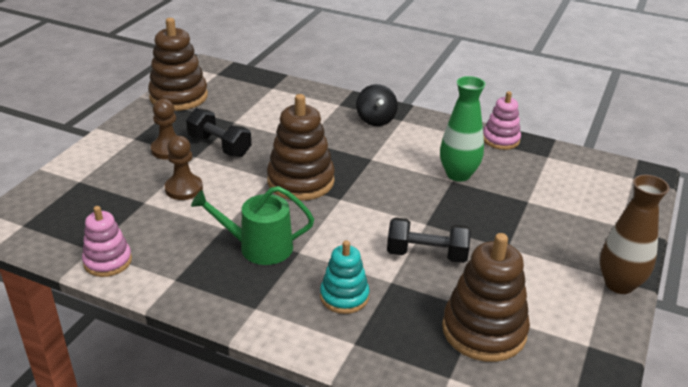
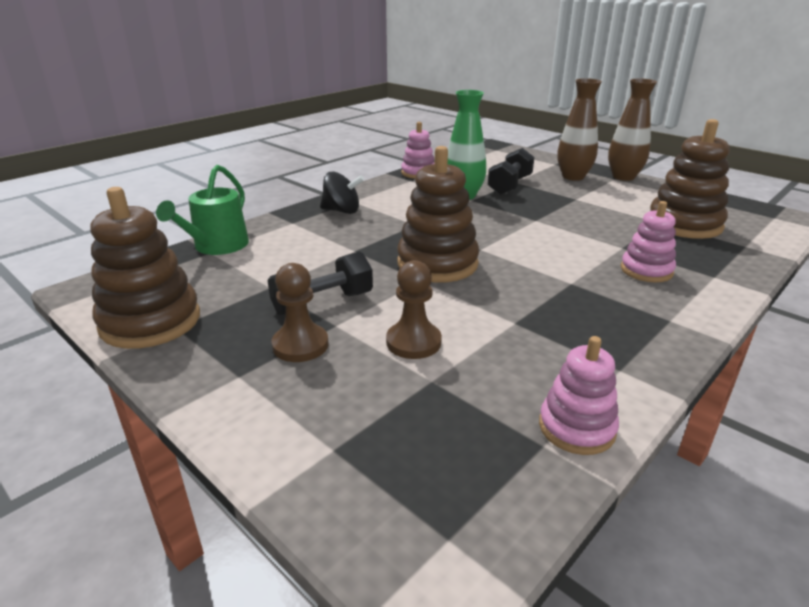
camera: 70 degrees left, 5 degrees down
green watering can [191,186,314,265] -> green watering can moved to [156,165,249,255]
turquoise stacking toy [320,240,369,314] -> pink stacking toy [621,201,676,282]
black dumbbell [387,217,471,263] -> black dumbbell moved to [488,148,534,195]
none -> brown vase [557,78,602,181]

